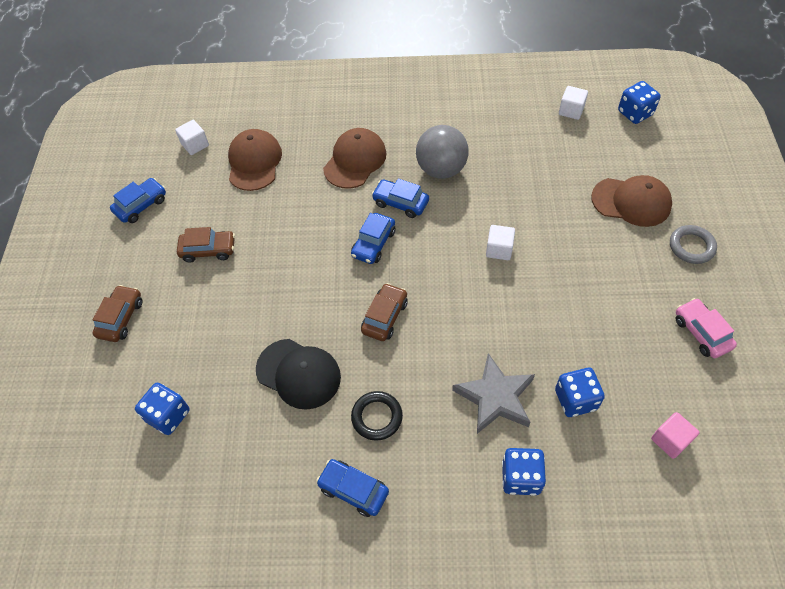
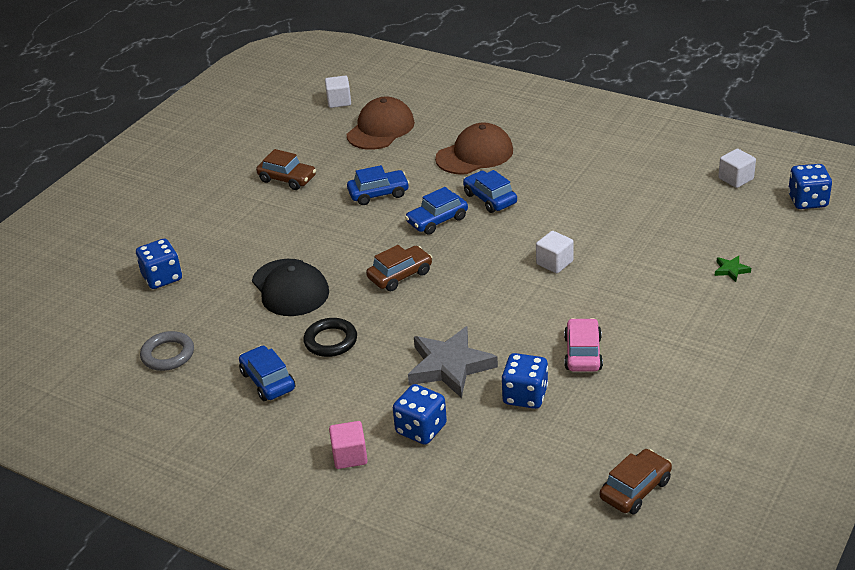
camera: 30 degrees right, 20 degrees down
brown car [93,285,142,342] -> brown car moved to [600,449,672,514]
blue car [110,178,166,223] -> blue car moved to [347,165,409,205]
grey ball [416,125,469,179] -> none
brown cap [591,175,672,227] -> green star [715,256,751,282]
pink cube [651,412,699,459] -> pink cube moved to [329,421,368,469]
grey ring [670,225,717,264] -> grey ring moved to [140,331,194,371]
pink car [675,298,737,358] -> pink car moved to [564,318,603,372]

